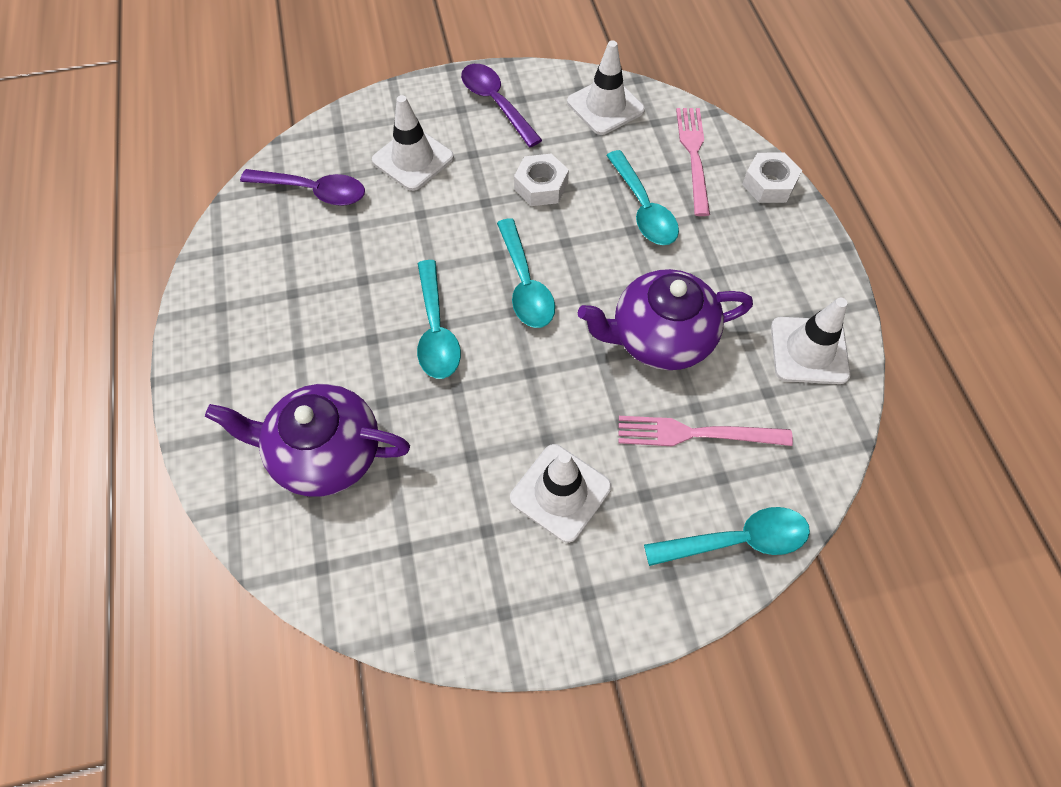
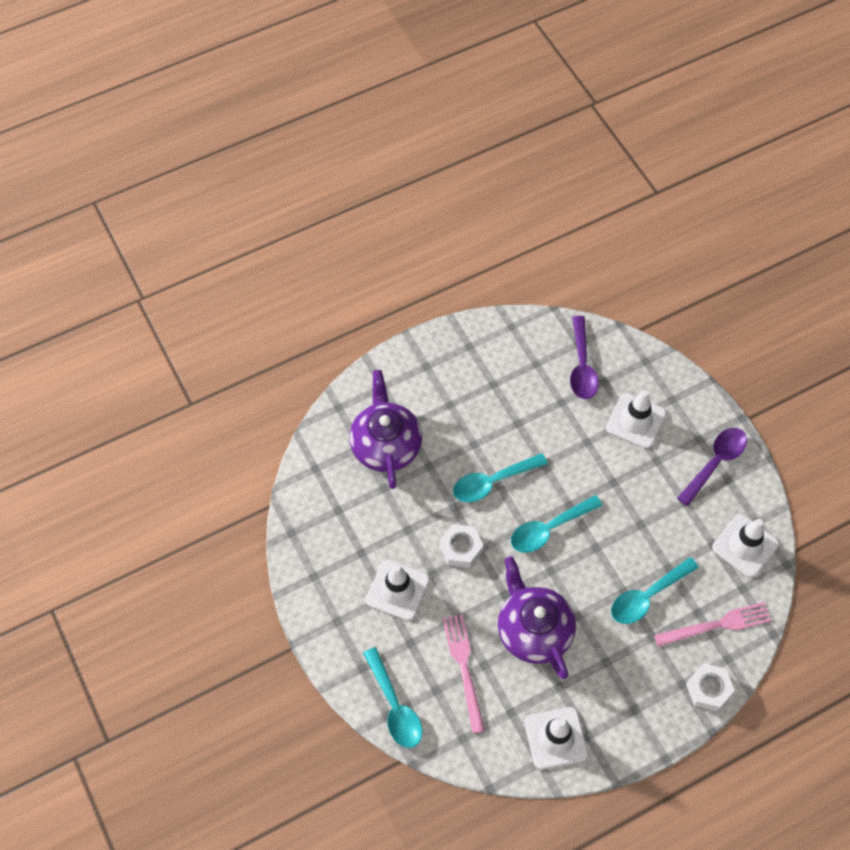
camera: 75 degrees right, 0 degrees up
white nut [514,153,569,206] -> white nut moved to [439,524,484,568]

